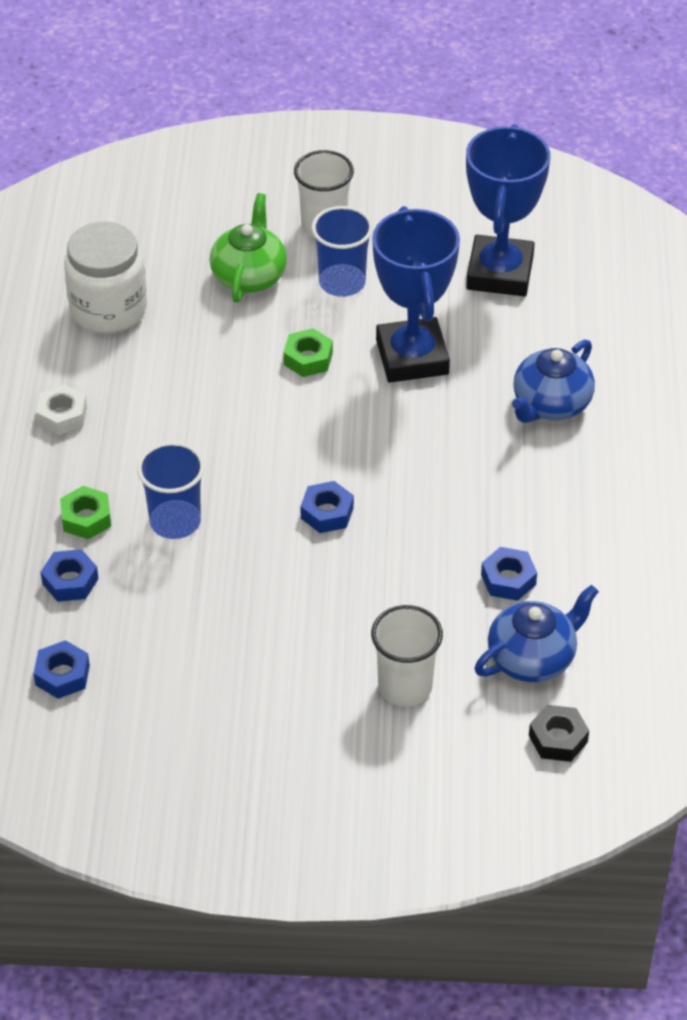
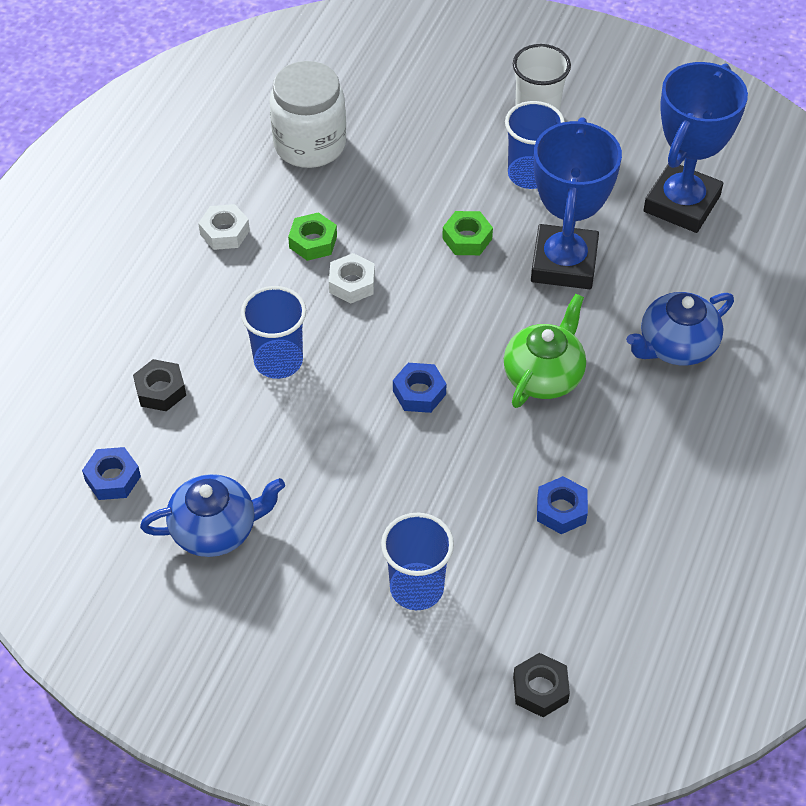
camera: 20 degrees right, 5 degrees up
blue nut [41,549,99,602] -> black nut [133,359,186,411]
green nut [60,486,111,539] -> green nut moved to [288,212,337,261]
green teapot [210,193,287,303] -> green teapot moved to [504,294,586,408]
white cup [371,605,443,706] -> blue cup [381,513,454,610]
blue teapot [474,585,599,682] -> blue teapot moved to [140,474,285,557]
none -> white nut [329,253,375,304]

